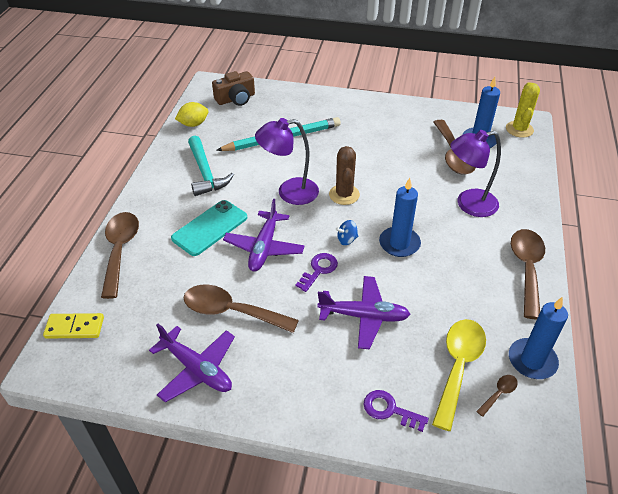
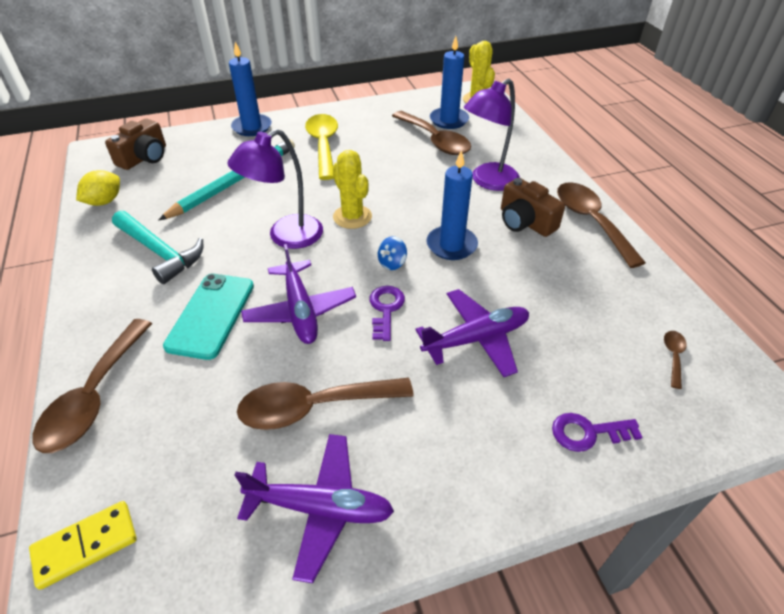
camera: 30 degrees left, 0 degrees up
brown spoon [101,212,139,299] -> brown spoon turned 135 degrees counterclockwise [33,319,152,453]
brown cactus [329,146,360,205] -> yellow cactus [333,150,372,229]
yellow spoon [432,319,486,431] -> yellow spoon moved to [305,114,338,180]
blue candle [509,297,568,379] -> blue candle moved to [229,42,272,136]
none -> brown camera [501,178,565,237]

